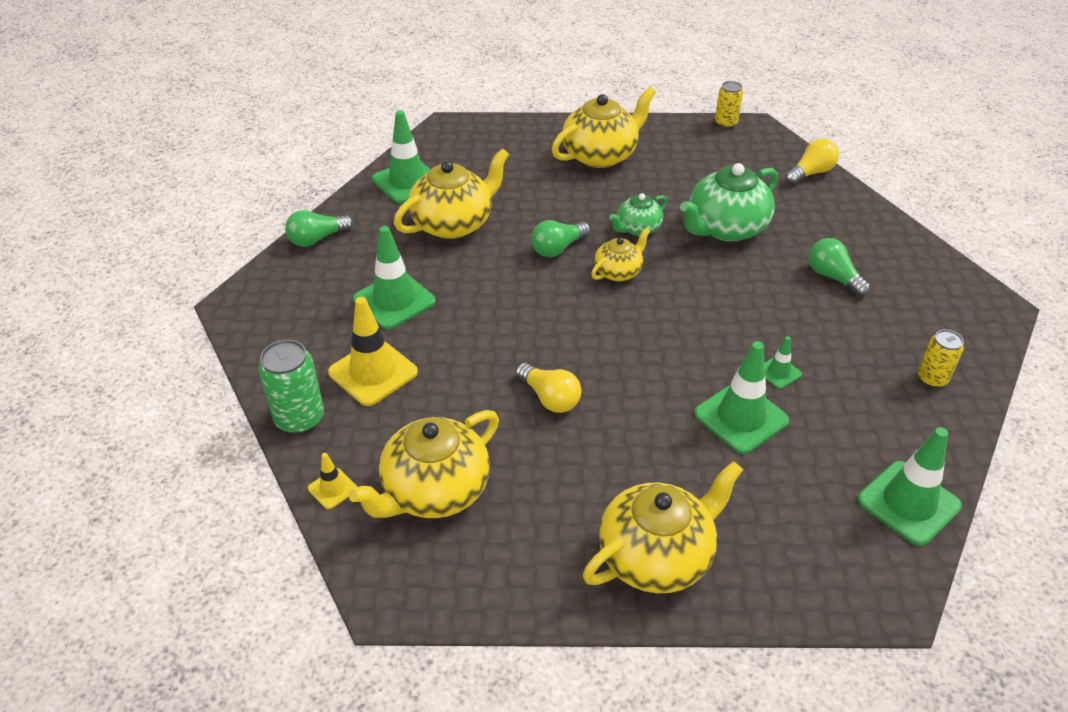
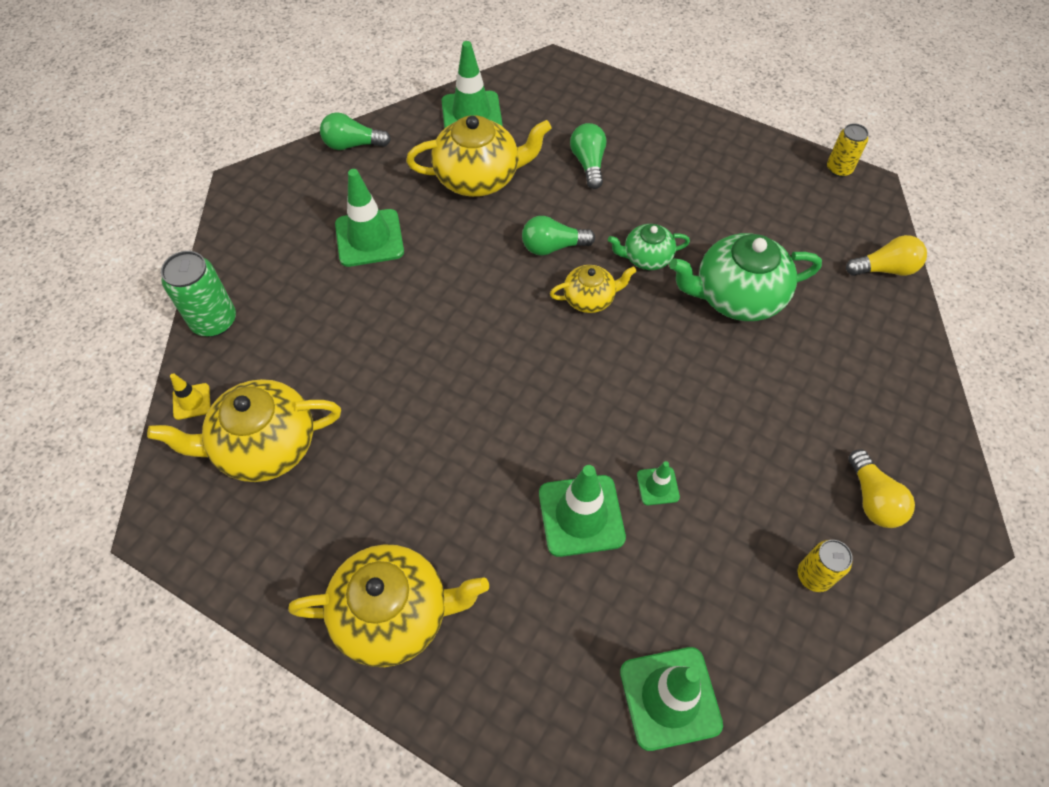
camera: 30 degrees right, 15 degrees up
yellow traffic cone [328,297,418,406] -> none
yellow light bulb [516,363,581,413] -> yellow light bulb moved to [848,450,915,528]
yellow teapot [552,87,656,168] -> none
green light bulb [809,238,870,297] -> green light bulb moved to [570,123,606,189]

